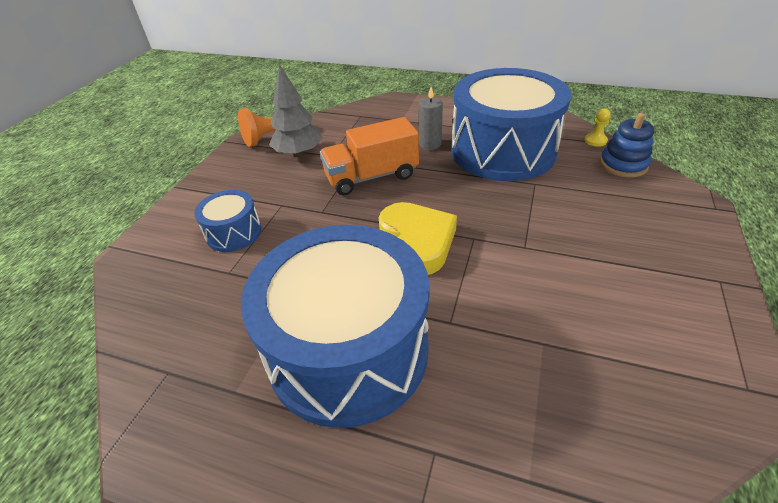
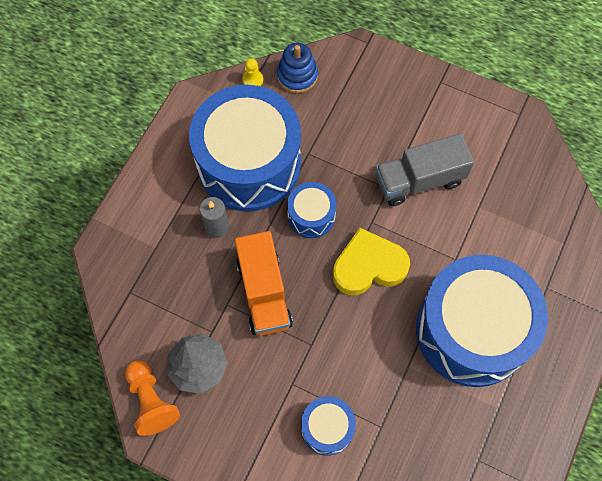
camera: 85 degrees left, 25 degrees up
none -> blue drum [287,182,337,238]
none -> grey truck [375,133,474,206]

